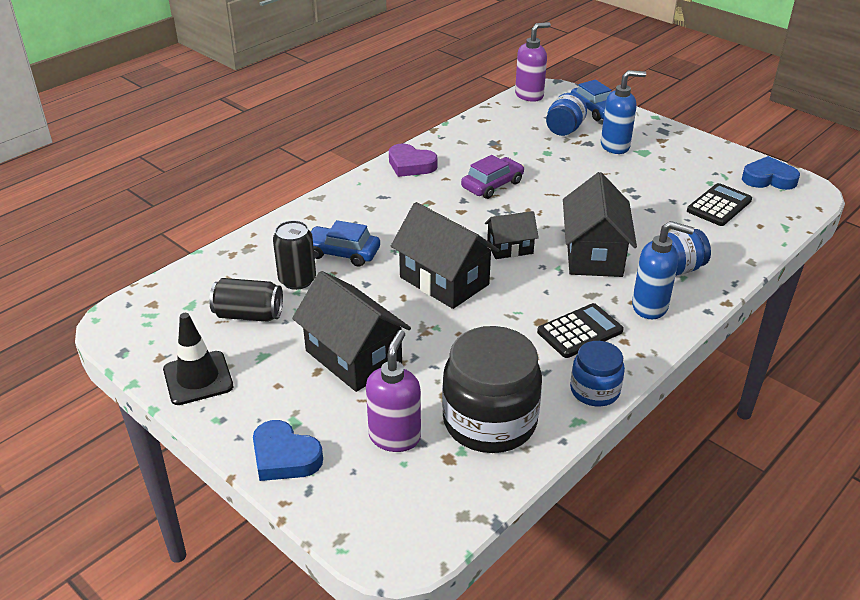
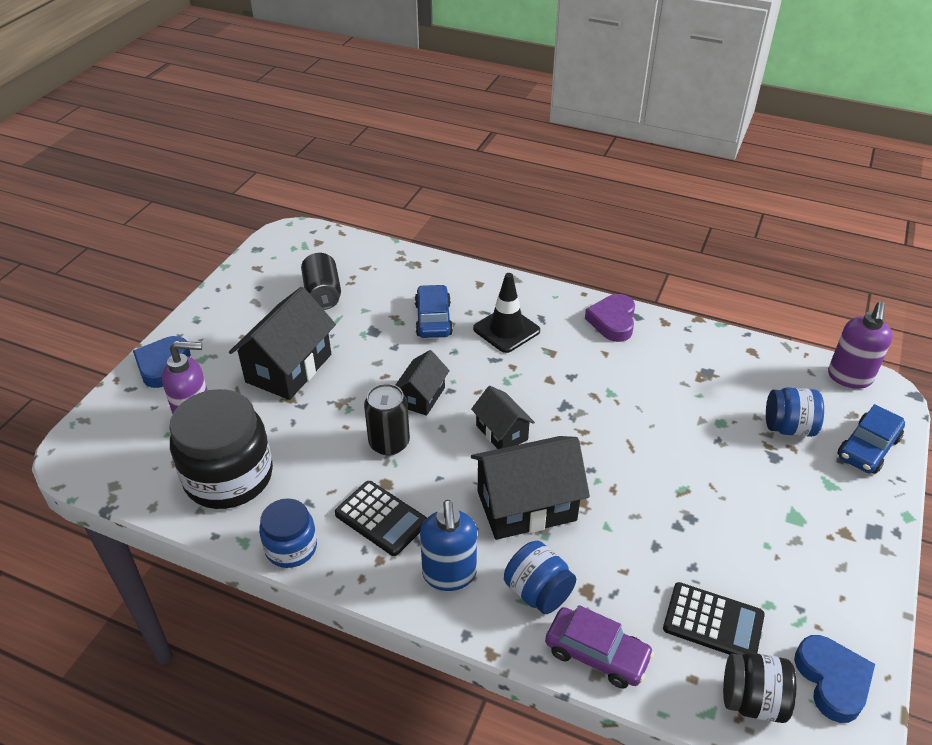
camera: 70 degrees right, 5 degrees up
black traffic cone [163,313,233,405] -> black traffic cone moved to [473,273,540,353]
black can [273,220,316,290] -> black can moved to [364,384,410,456]
black house [391,202,499,309] -> black house [395,350,450,416], size x0.57
purple car [461,155,524,199] -> purple car moved to [545,605,654,688]
purple soap dispenser [515,22,551,102] -> purple soap dispenser turned 75 degrees clockwise [828,301,893,389]
blue soap dispenser [601,70,646,154] -> none
none -> black jar [723,653,796,723]

